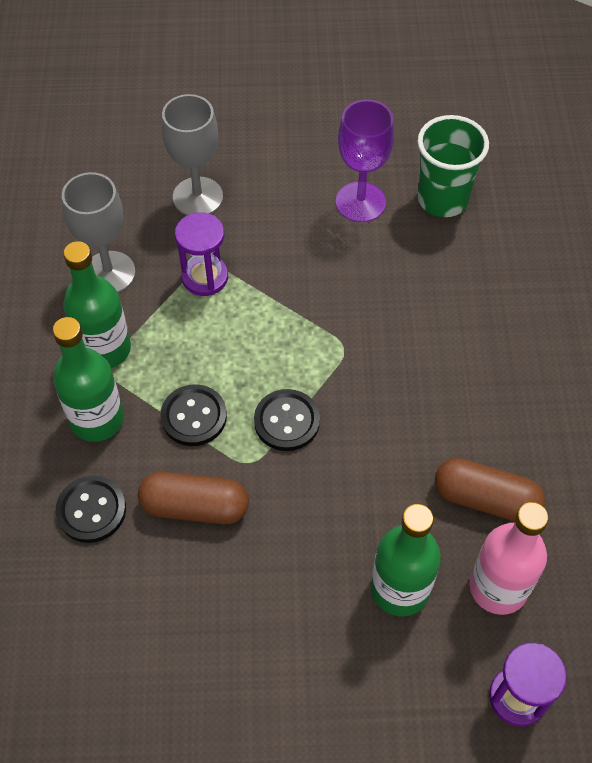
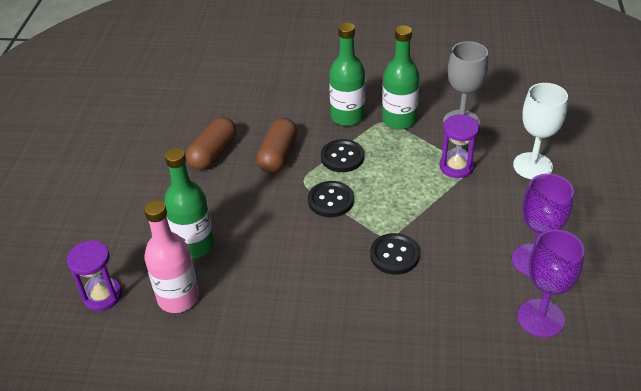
camera: 100 degrees right, 15 degrees down
black button [56,476,126,543] -> black button moved to [370,233,420,275]
grey goblet [162,94,223,215] -> white goblet [513,83,568,179]
green cup [418,115,489,217] -> purple goblet [517,230,585,338]
brown capsule [435,458,545,522] -> brown capsule moved to [186,117,236,170]

